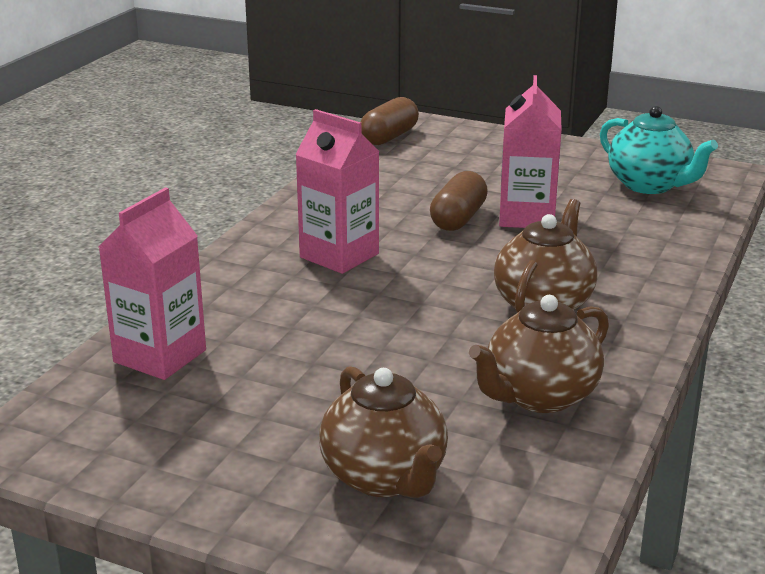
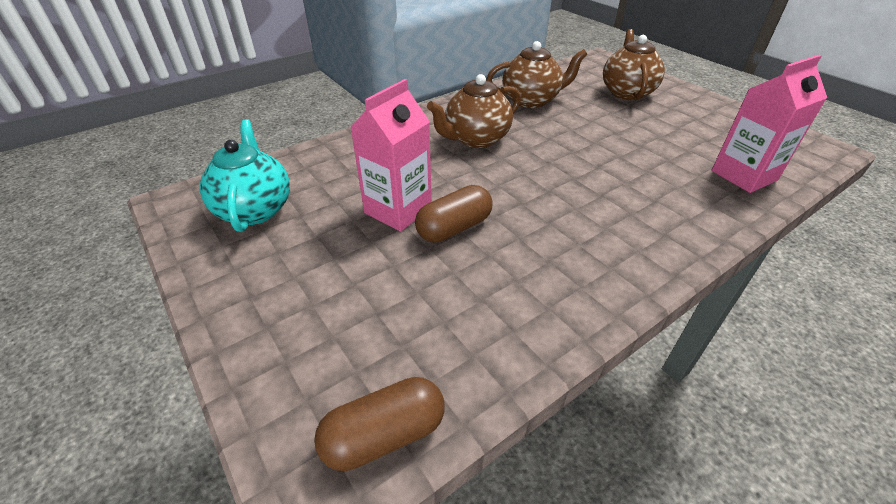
camera: 150 degrees left, 15 degrees up
pink carton [295,109,380,274] -> none

